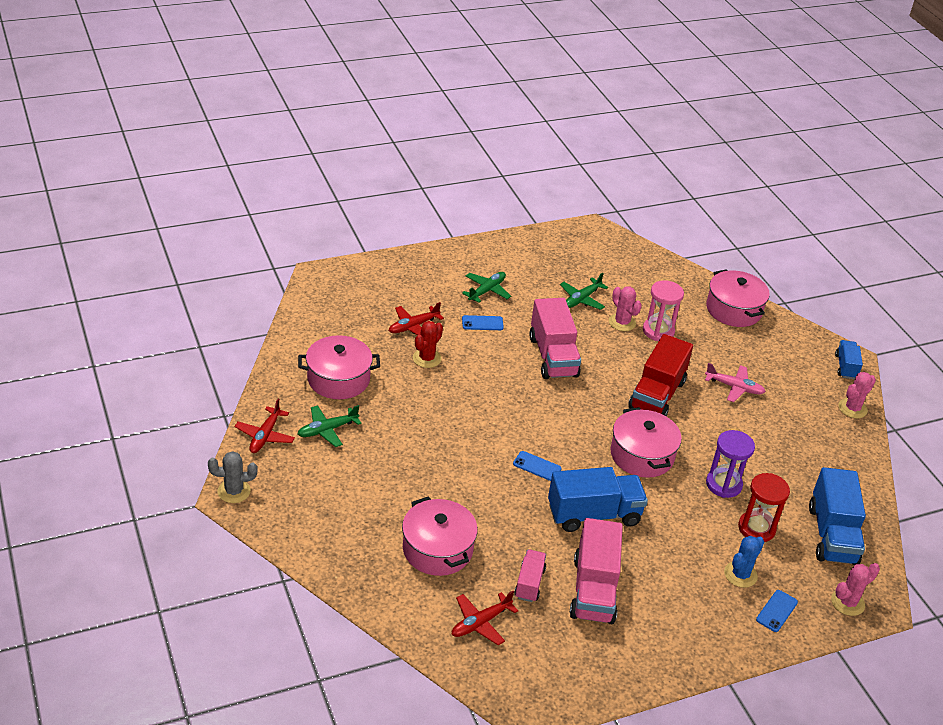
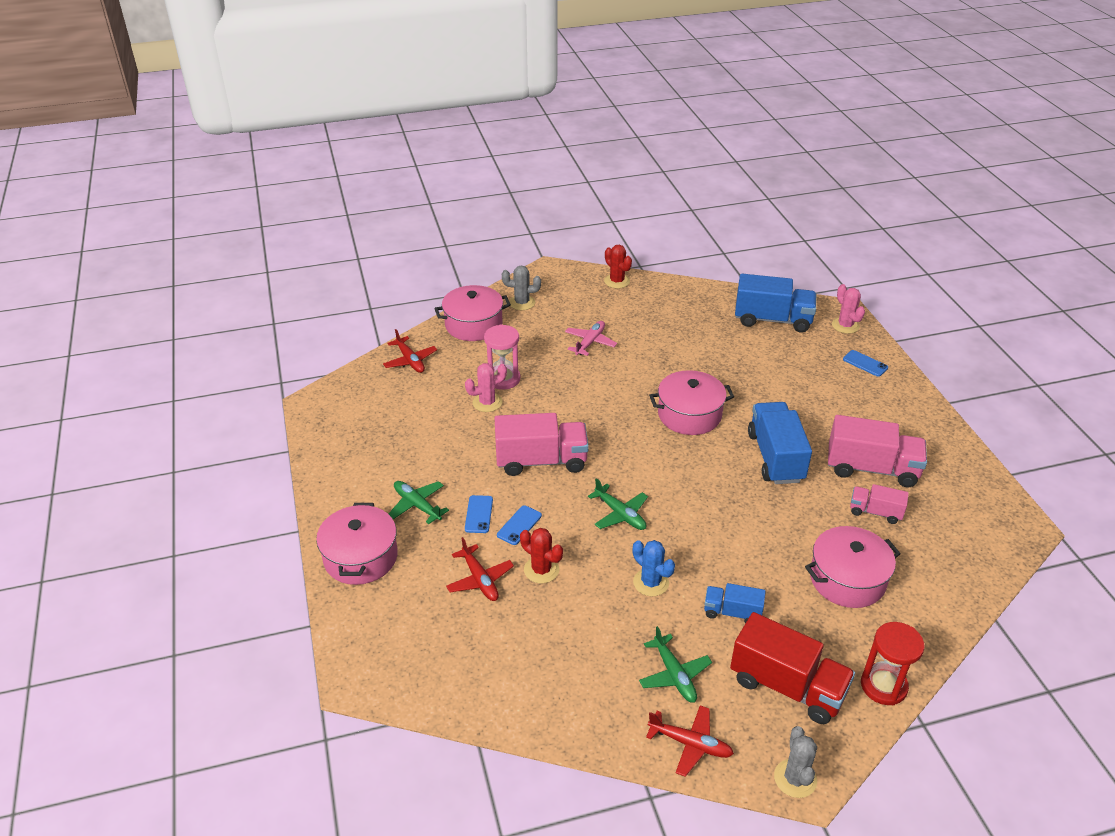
camera: 80 degrees left, 0 degrees up
pink pot [298,335,380,399] -> pink pot moved to [316,503,398,585]
red plane [452,591,518,645] -> red plane moved to [383,329,437,373]
blue phone [513,451,562,481] -> blue phone moved to [497,505,542,545]
green plane [560,273,608,310] -> green plane moved to [588,478,648,530]
red truck [628,334,693,416] -> red truck moved to [730,612,855,724]
purple hourglass [706,430,755,498] -> none
blue cactus [724,536,764,588] -> blue cactus moved to [633,540,675,596]
red hourglass [738,473,790,542] -> red hourglass moved to [861,622,925,705]
blue truck [835,340,863,379] -> blue truck moved to [704,583,766,623]
pink cactus [839,372,876,418] -> red cactus [604,245,632,288]
none -> grey cactus [502,266,541,310]

